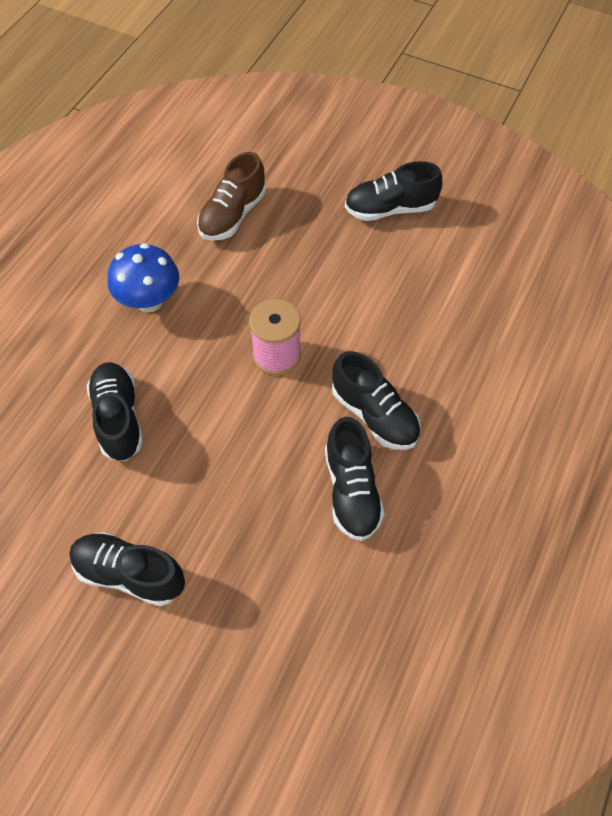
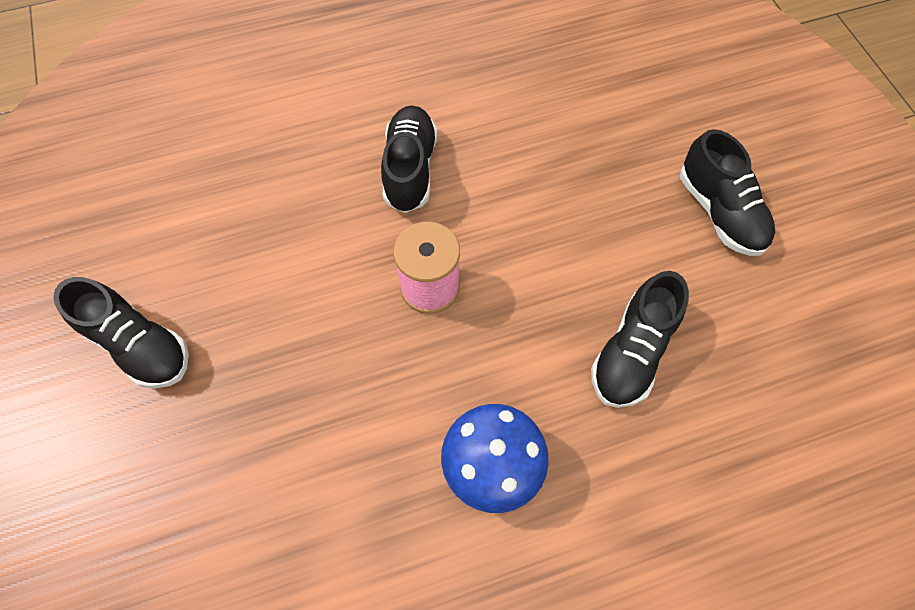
camera: 135 degrees left, 5 degrees up
brown shoe [197,152,266,241] -> none
black shoe [325,417,385,541] -> none

